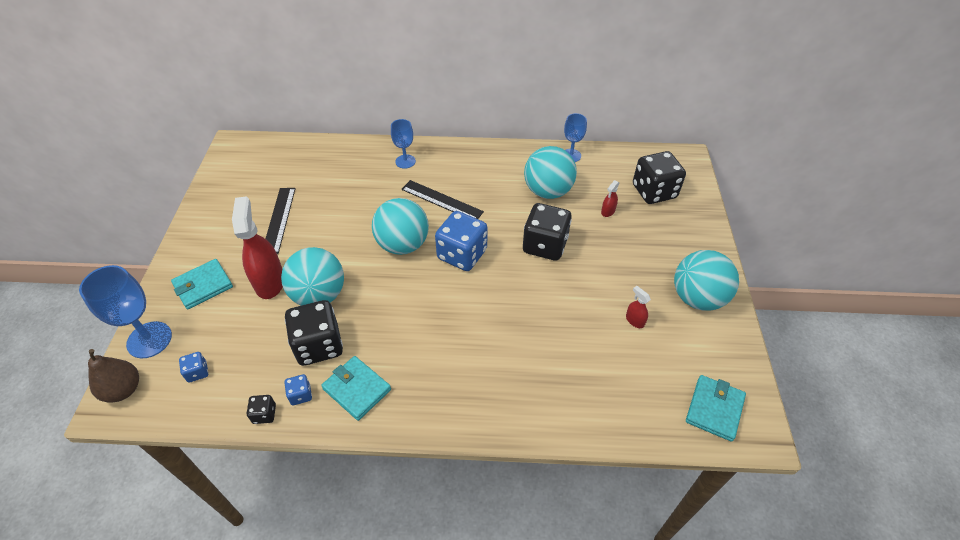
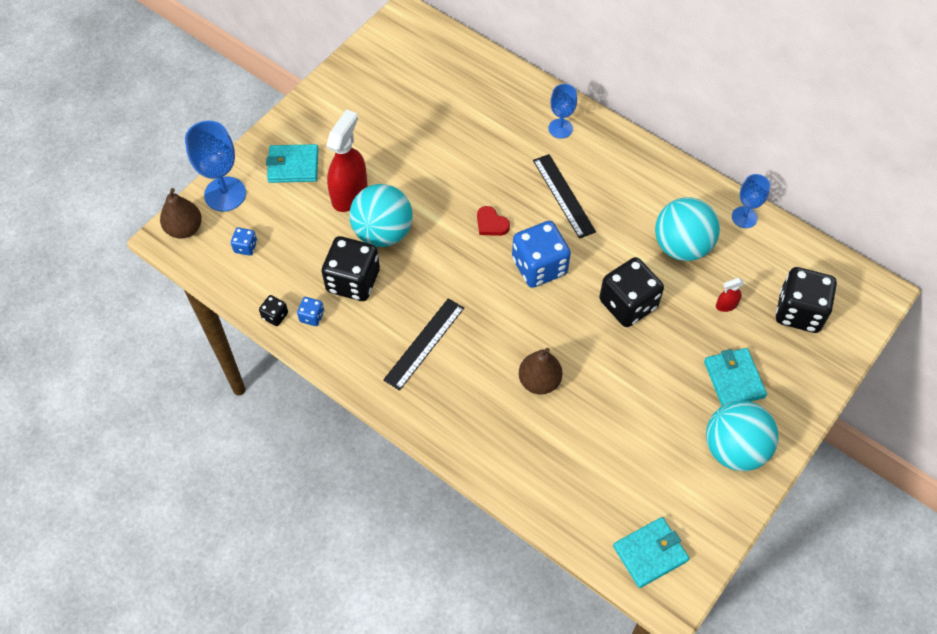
camera: 35 degrees right, 10 degrees up
black ruler [265,188,296,254] -> black ruler moved to [383,298,464,391]
turquoise wallet [321,356,391,421] -> turquoise wallet moved to [704,348,767,406]
turquoise ball [372,198,429,255] -> red heart [477,206,510,236]
red spray bottle [626,286,651,328] -> none
none -> brown pear [519,348,563,394]

